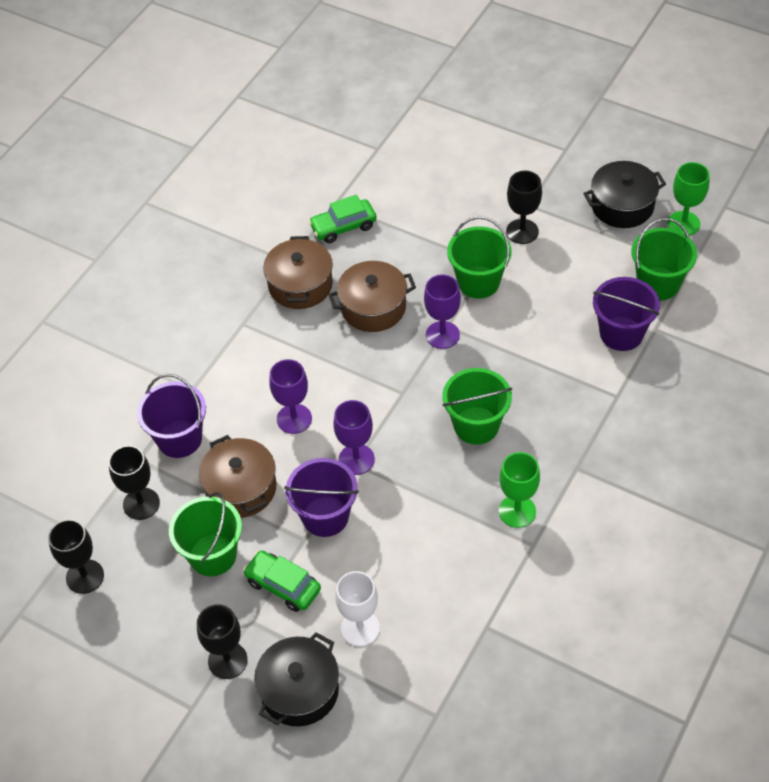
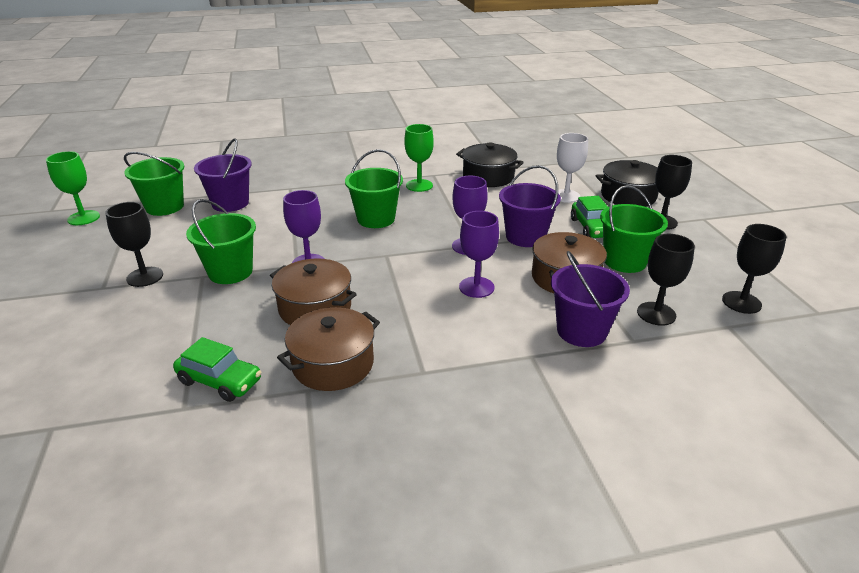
camera: 135 degrees left, 20 degrees down
black pot [583,161,666,228] -> black pot moved to [456,143,524,187]

